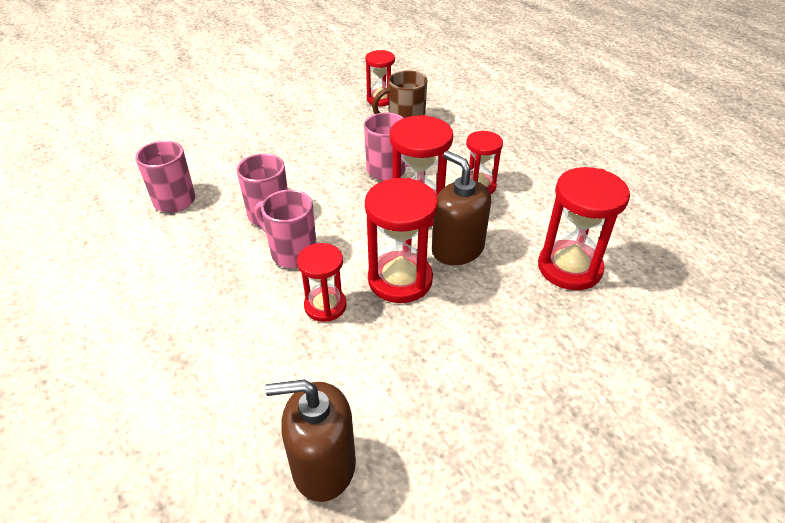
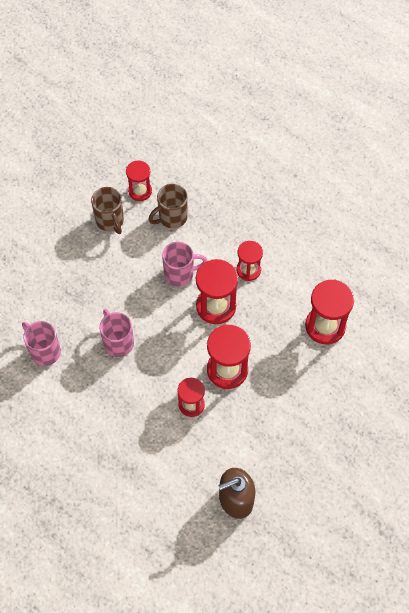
camera: 20 degrees left, 20 degrees up
pink mug [255,190,316,268] -> none
brown soap dispenser [432,151,491,265] -> none
none -> brown mug [91,187,124,234]

